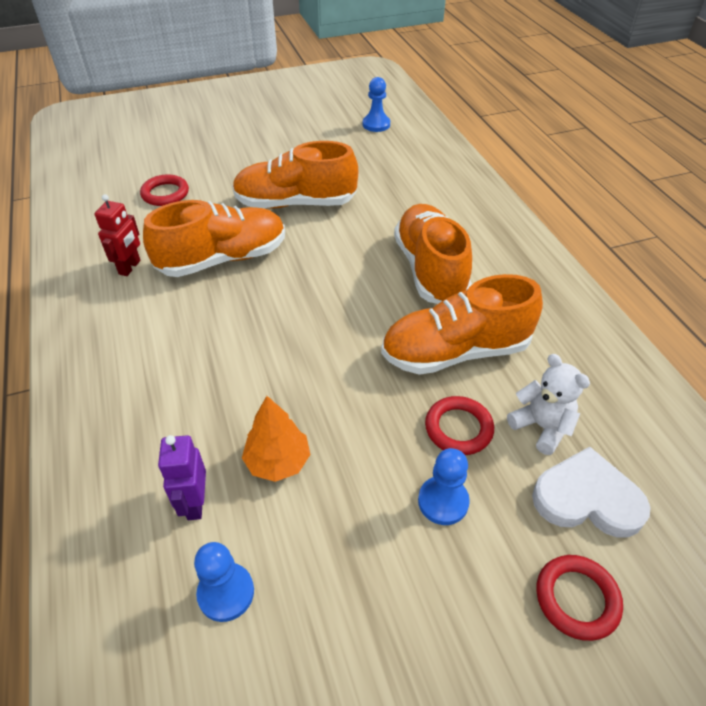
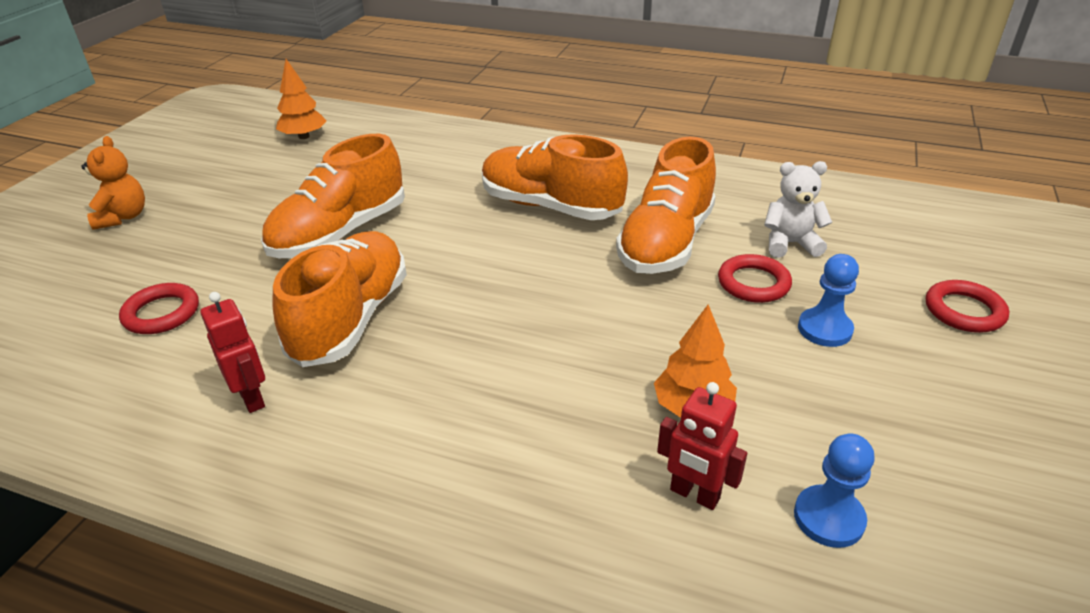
camera: 50 degrees left, 10 degrees down
purple robot [158,435,206,520] -> red robot [657,382,747,510]
blue pawn [363,77,390,132] -> orange tree [276,59,326,139]
white heart [532,447,651,538] -> none
none -> orange teddy bear [81,136,145,230]

